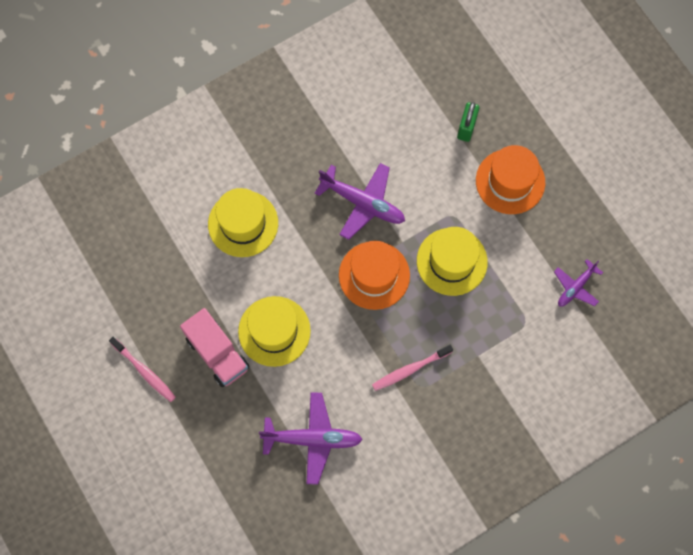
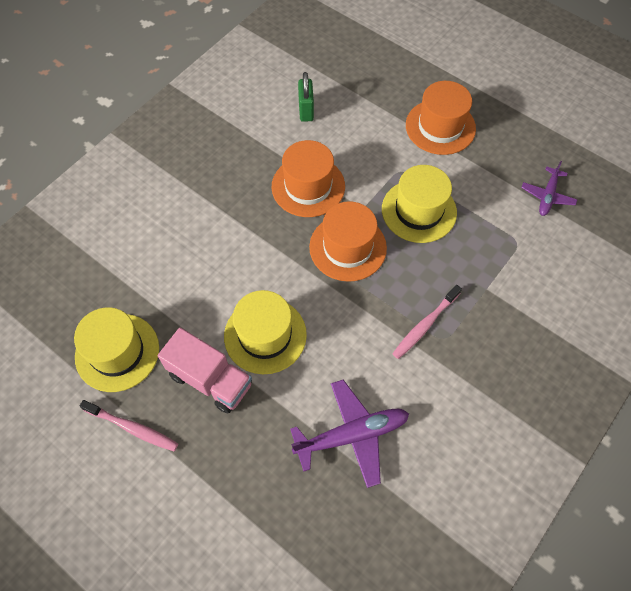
camera: 20 degrees left, 10 degrees down
yellow hat [208,188,278,257] -> yellow hat moved to [74,307,159,392]
purple plane [315,163,405,240] -> orange hat [272,140,345,217]
green padlock [457,102,479,142] -> green padlock moved to [298,72,314,122]

